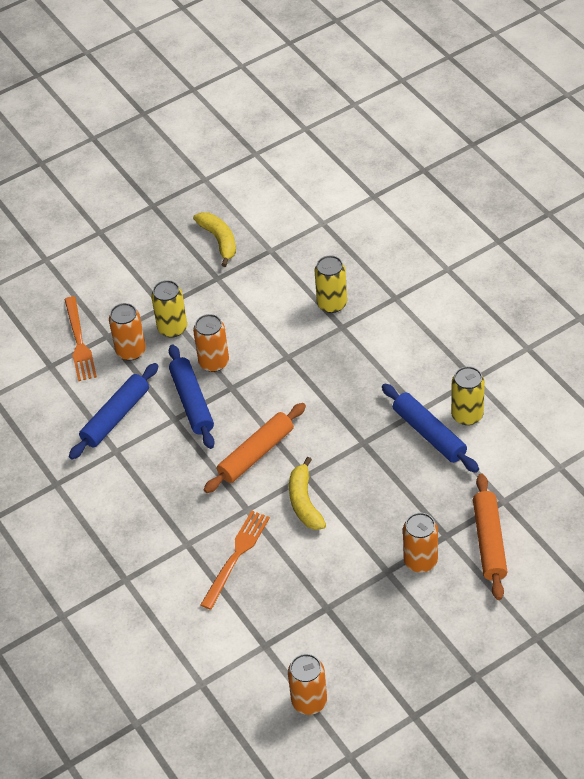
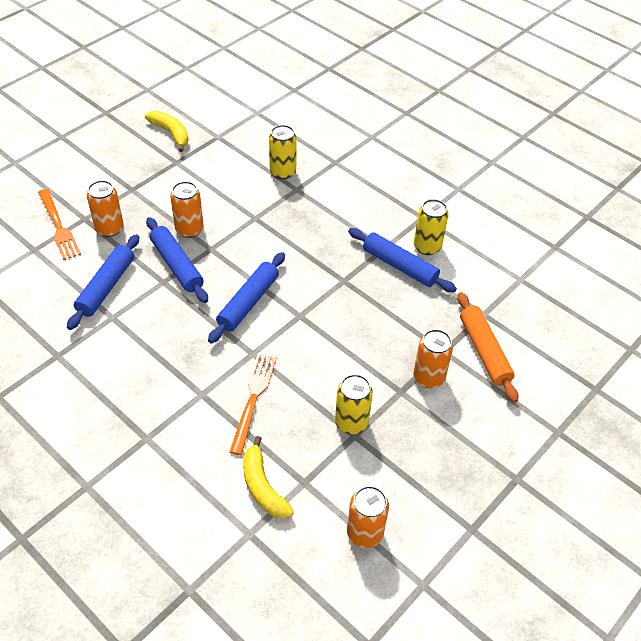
camera: 20 degrees left, 0 degrees up
yellow can [151,280,187,338] -> yellow can moved to [335,374,373,434]
orange rolling pin [204,403,306,493] -> blue rolling pin [208,252,285,343]
yellow banana [289,457,326,530] -> yellow banana moved to [243,436,294,519]

